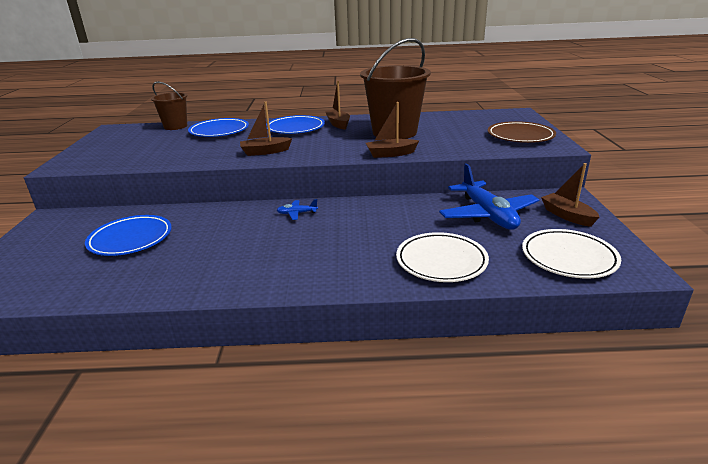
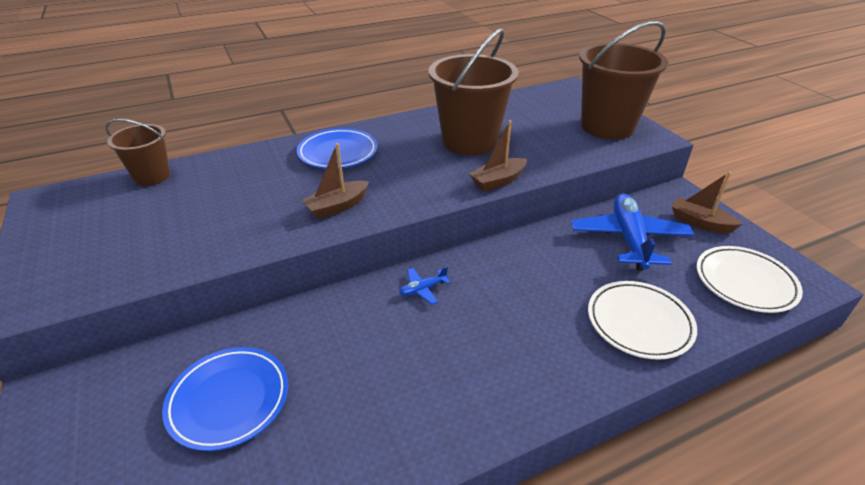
camera: 25 degrees left, 10 degrees up
blue plate [188,118,249,137] -> none
brown boat [325,81,350,130] -> none
blue plane [439,163,539,230] -> blue plane turned 135 degrees counterclockwise [571,193,694,271]
brown plate [488,121,556,143] -> brown bucket [579,21,668,139]

